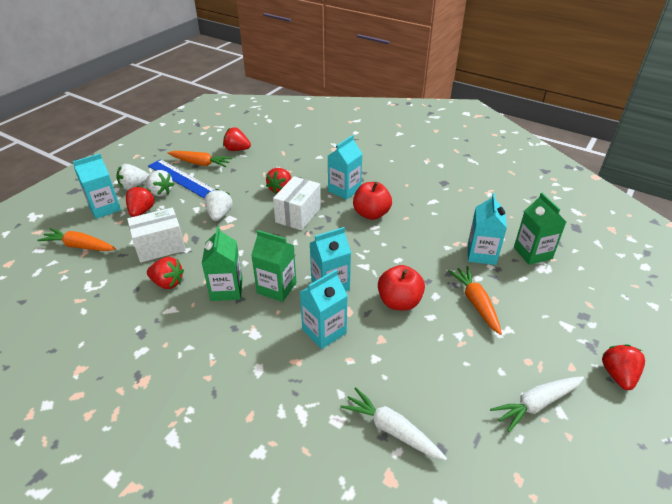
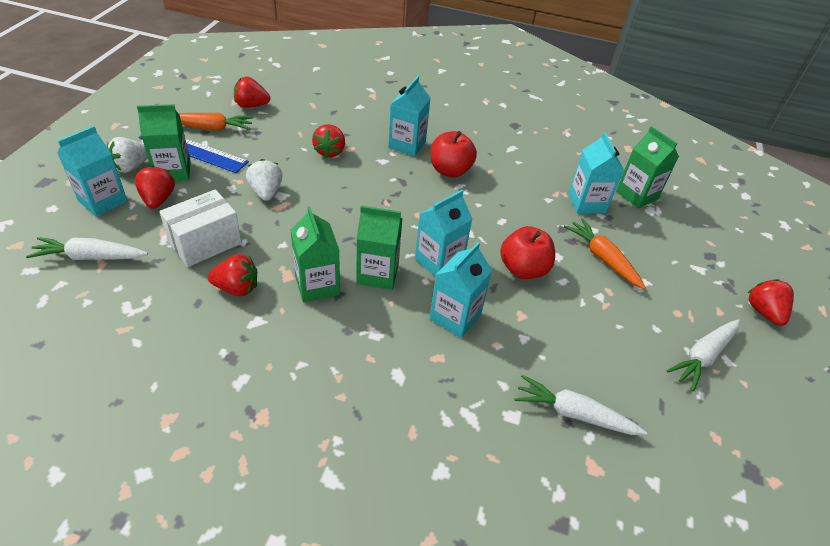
camera: 20 degrees left, 5 degrees up
orange carrot [37,228,116,251] -> white carrot [26,237,148,260]
white strawberry [146,170,174,197] -> green carton [137,104,191,181]
white box [273,176,321,231] -> none

